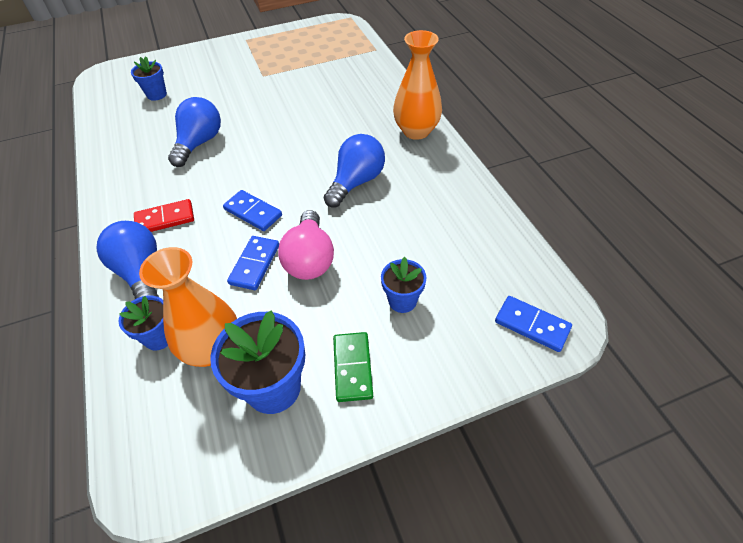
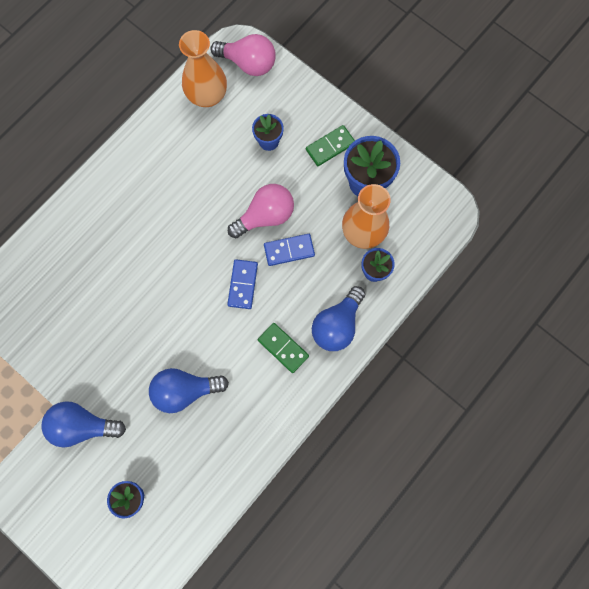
camera: 120 degrees left, 25 degrees up
red domino [134,199,194,232] -> green domino [258,323,309,373]
blue light bulb [324,134,385,207] -> blue light bulb moved to [41,401,126,447]
orange vase [393,30,442,140] -> orange vase moved to [179,30,227,107]
blue domino [495,296,572,352] -> pink light bulb [210,34,276,76]

